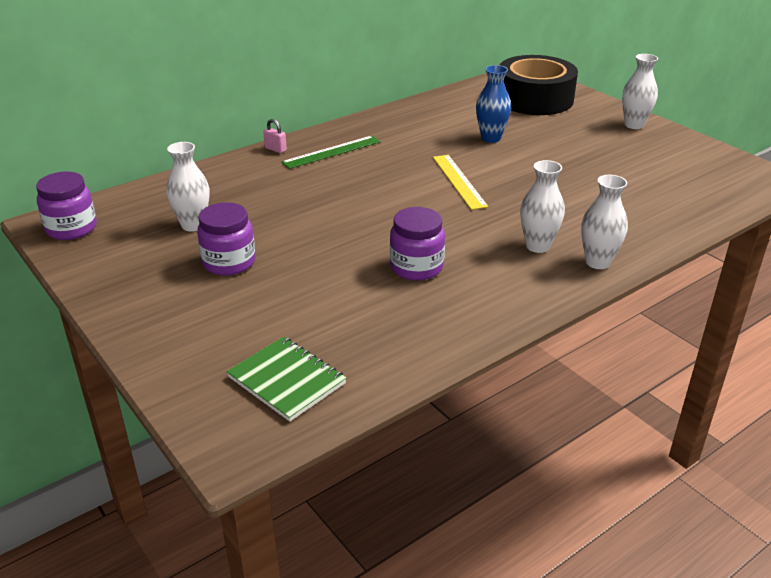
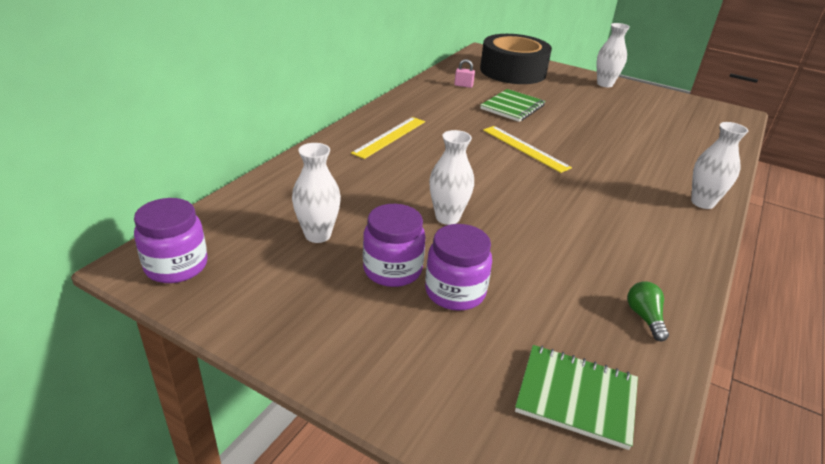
camera: 25 degrees left, 0 degrees up
pink padlock [263,119,287,153] -> pink padlock moved to [454,59,475,88]
green ruler [281,136,381,169] -> yellow ruler [351,117,425,159]
purple jar [390,207,445,281] -> purple jar moved to [425,224,492,311]
blue vase [476,65,511,143] -> green notebook [480,89,545,122]
white vase [520,160,565,253] -> white vase moved to [429,130,474,225]
none -> green light bulb [628,281,669,341]

